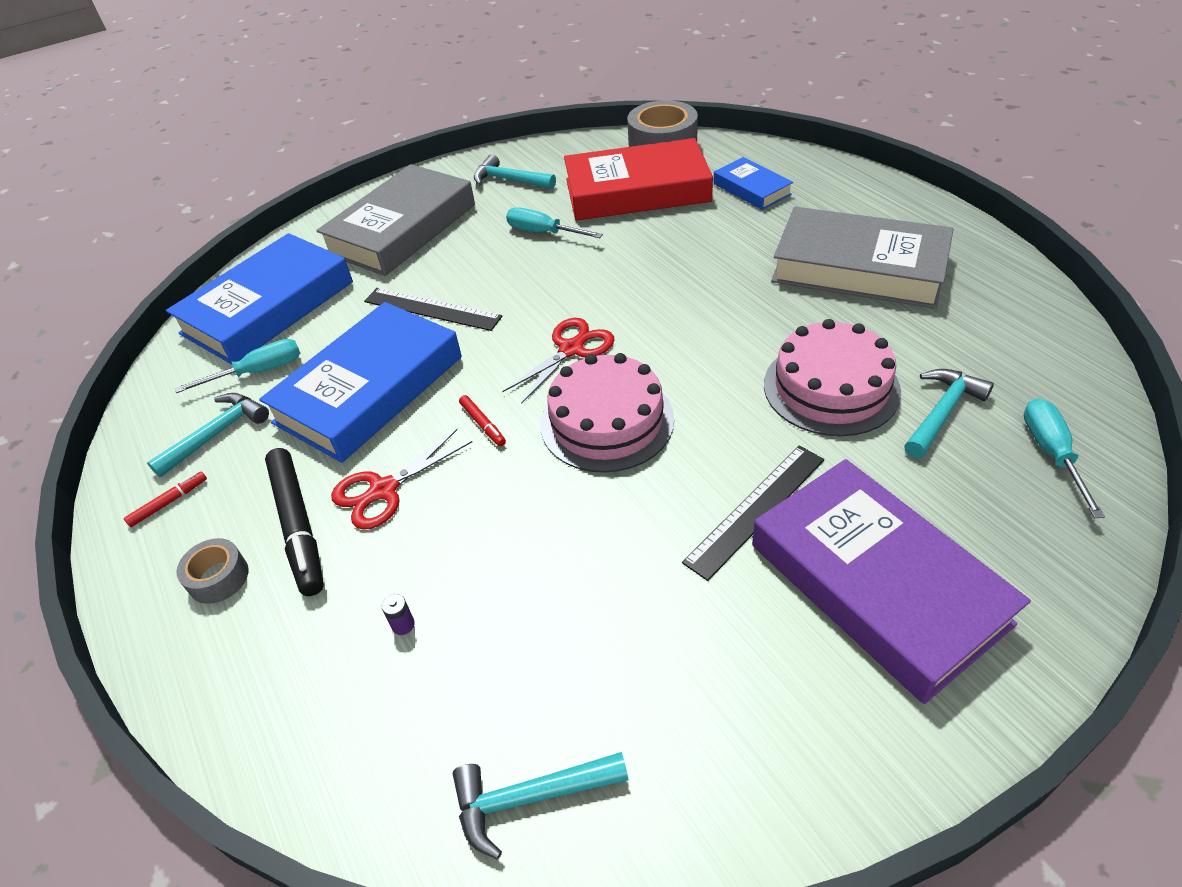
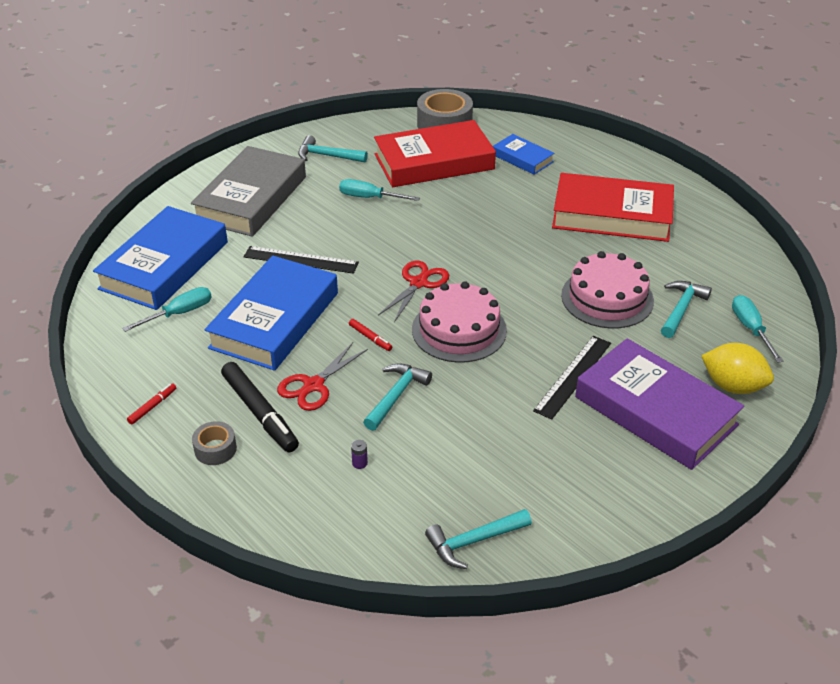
camera: 15 degrees left, 5 degrees down
turquoise hammer [147,393,269,477] -> turquoise hammer moved to [363,363,432,431]
grey book [771,207,954,309] -> red book [552,173,674,242]
none -> yellow lemon [701,343,774,394]

